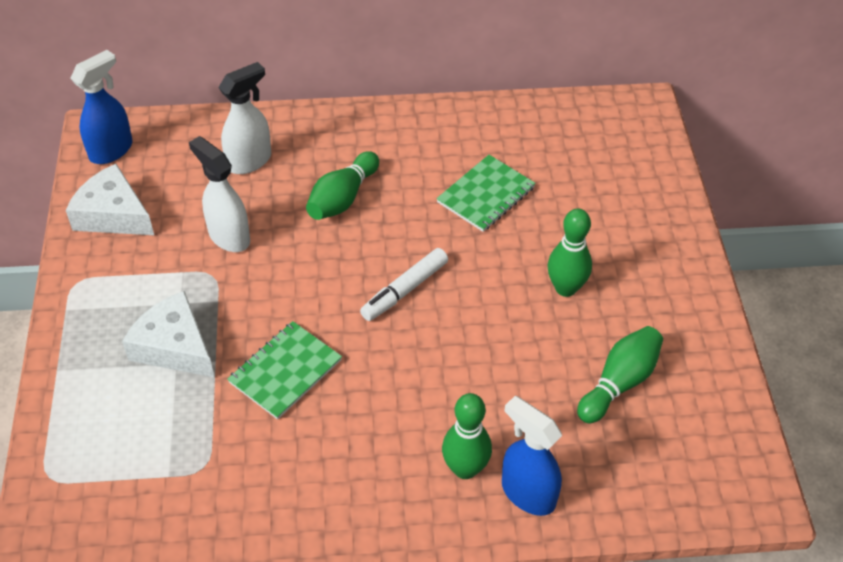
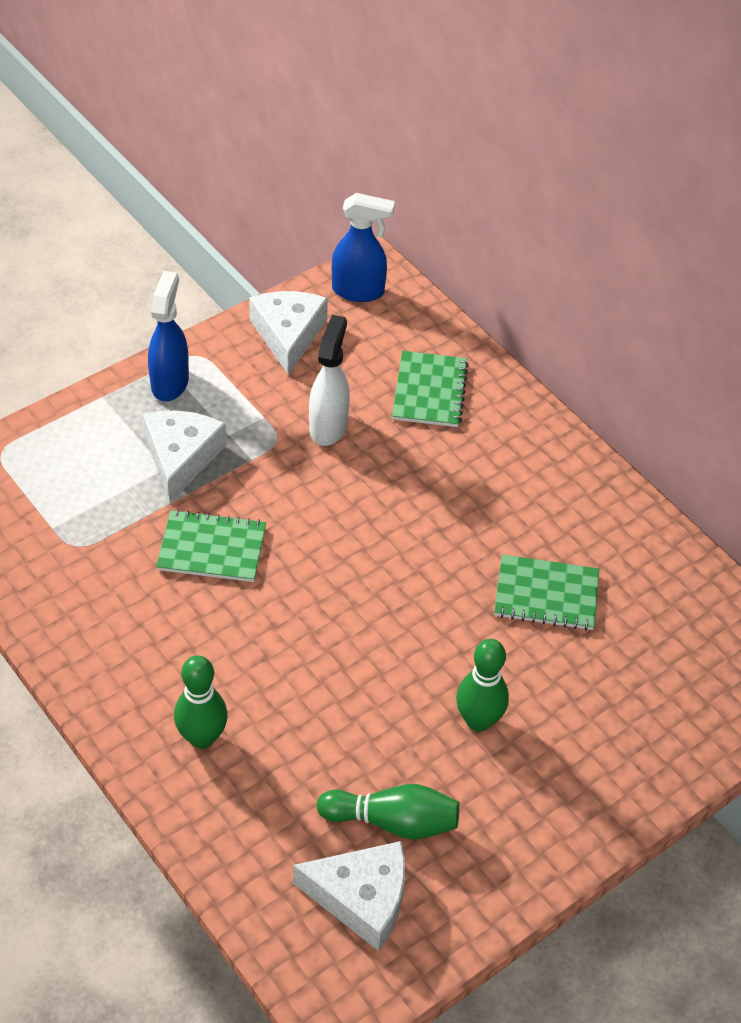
camera: 55 degrees right, 0 degrees up
white spray bottle [218,62,271,174] -> green notebook [392,351,468,427]
green bowling pin [306,151,379,220] -> none
white marker [360,248,448,321] -> none
blue spray bottle [502,396,562,516] -> blue spray bottle moved to [148,271,189,401]
none -> white cheese [293,841,405,951]

